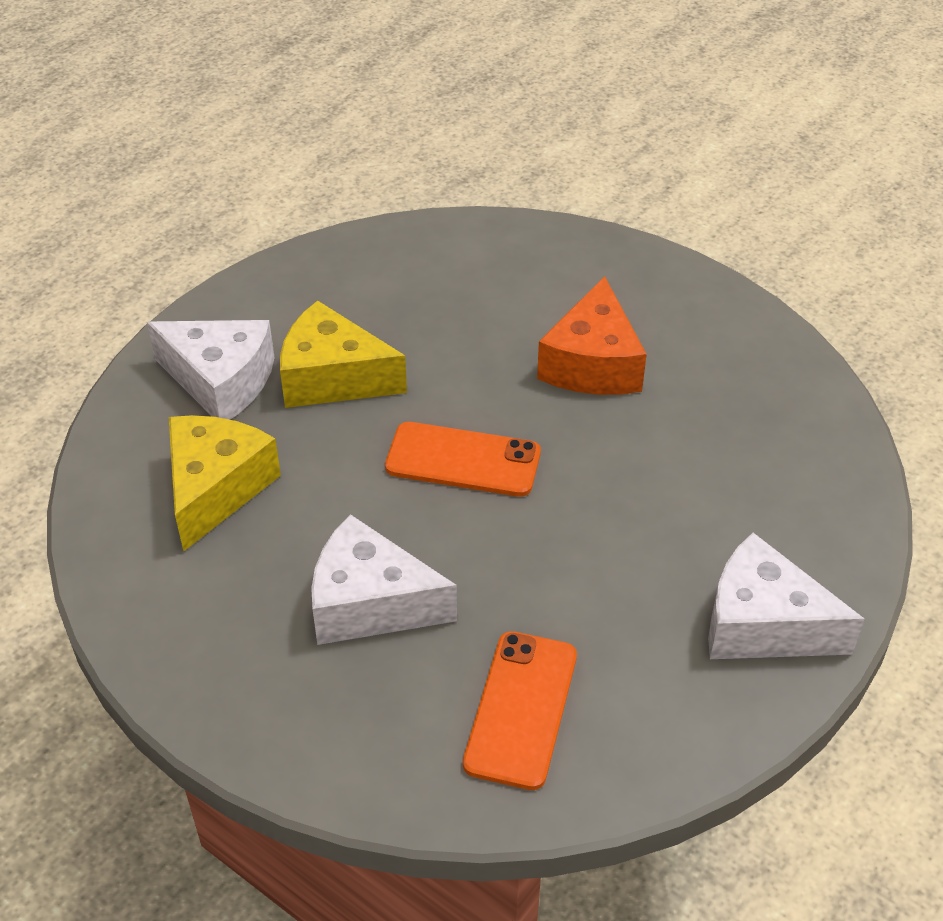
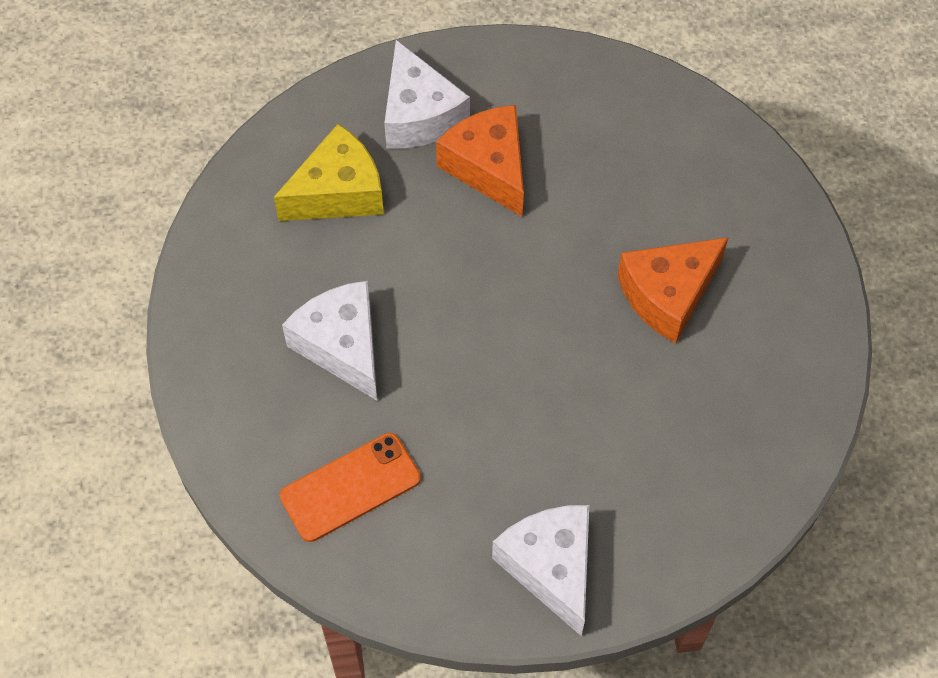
camera: 45 degrees right, 15 degrees up
yellow cheese [280,300,407,408] -> orange cheese [436,105,524,217]
orange phone [385,422,541,497] -> none

